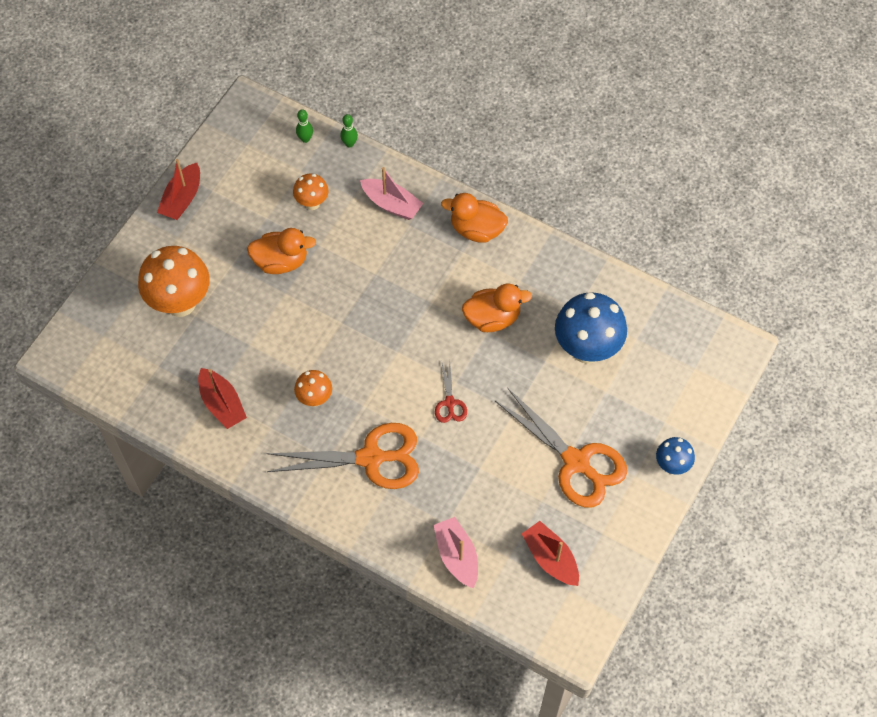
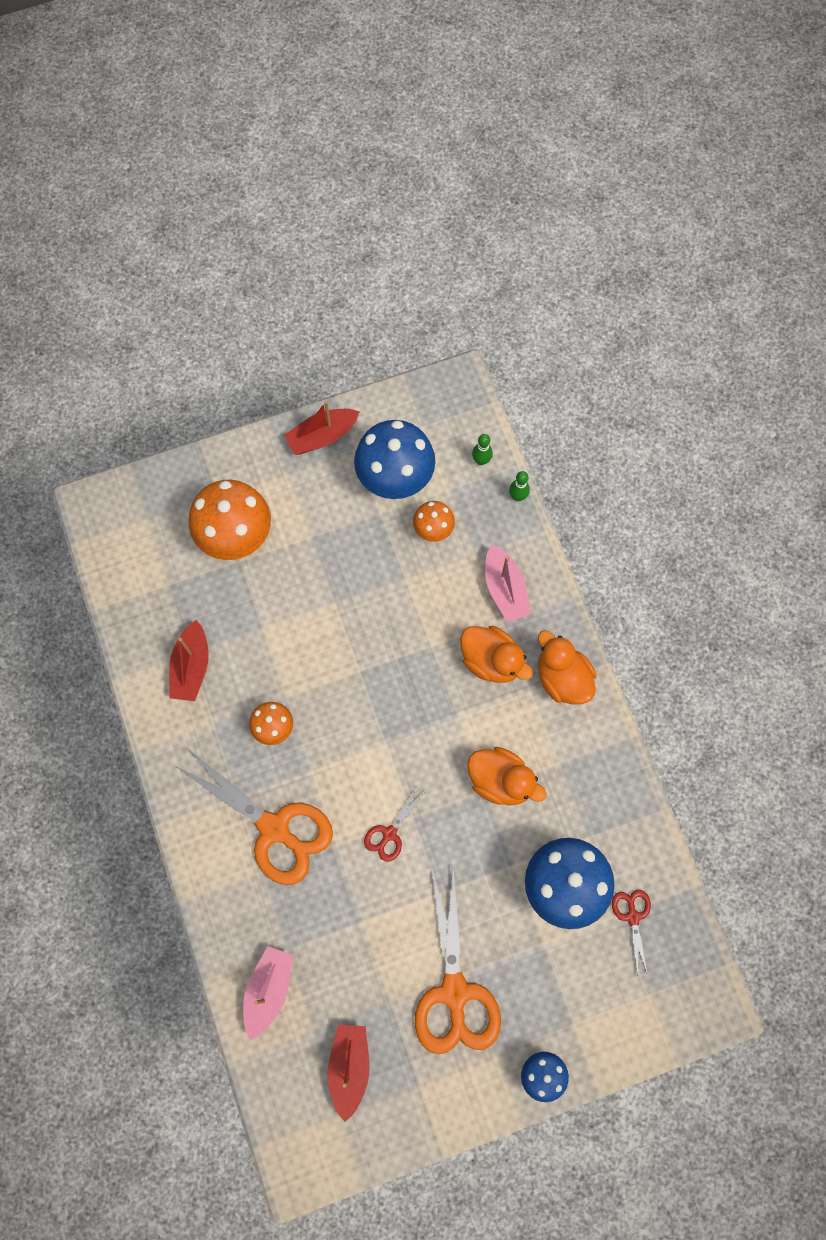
camera: 40 degrees right, 10 degrees up
orange duck [247,228,316,274] -> orange duck moved to [460,626,533,683]
none -> blue mushroom [354,420,435,499]
none -> red scissors [612,890,651,976]

